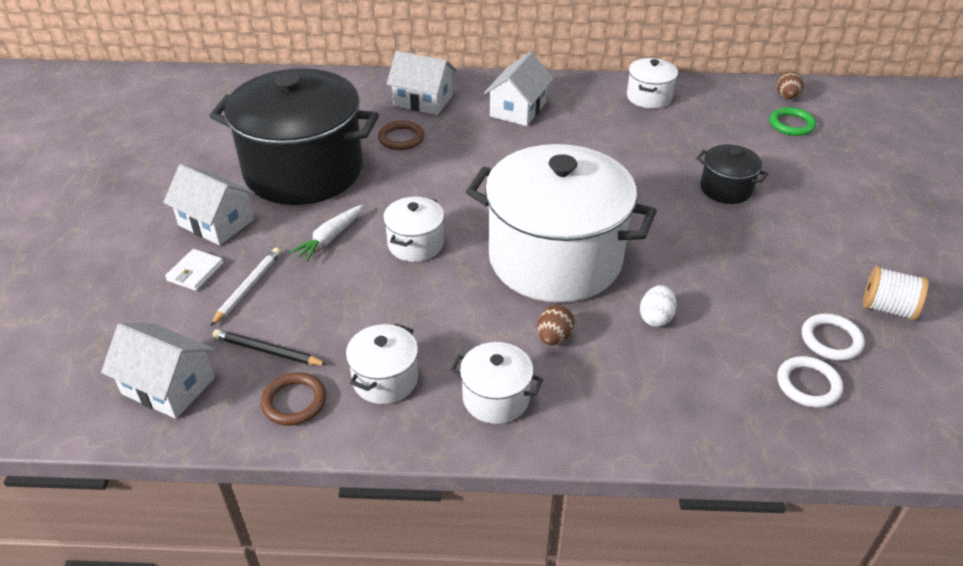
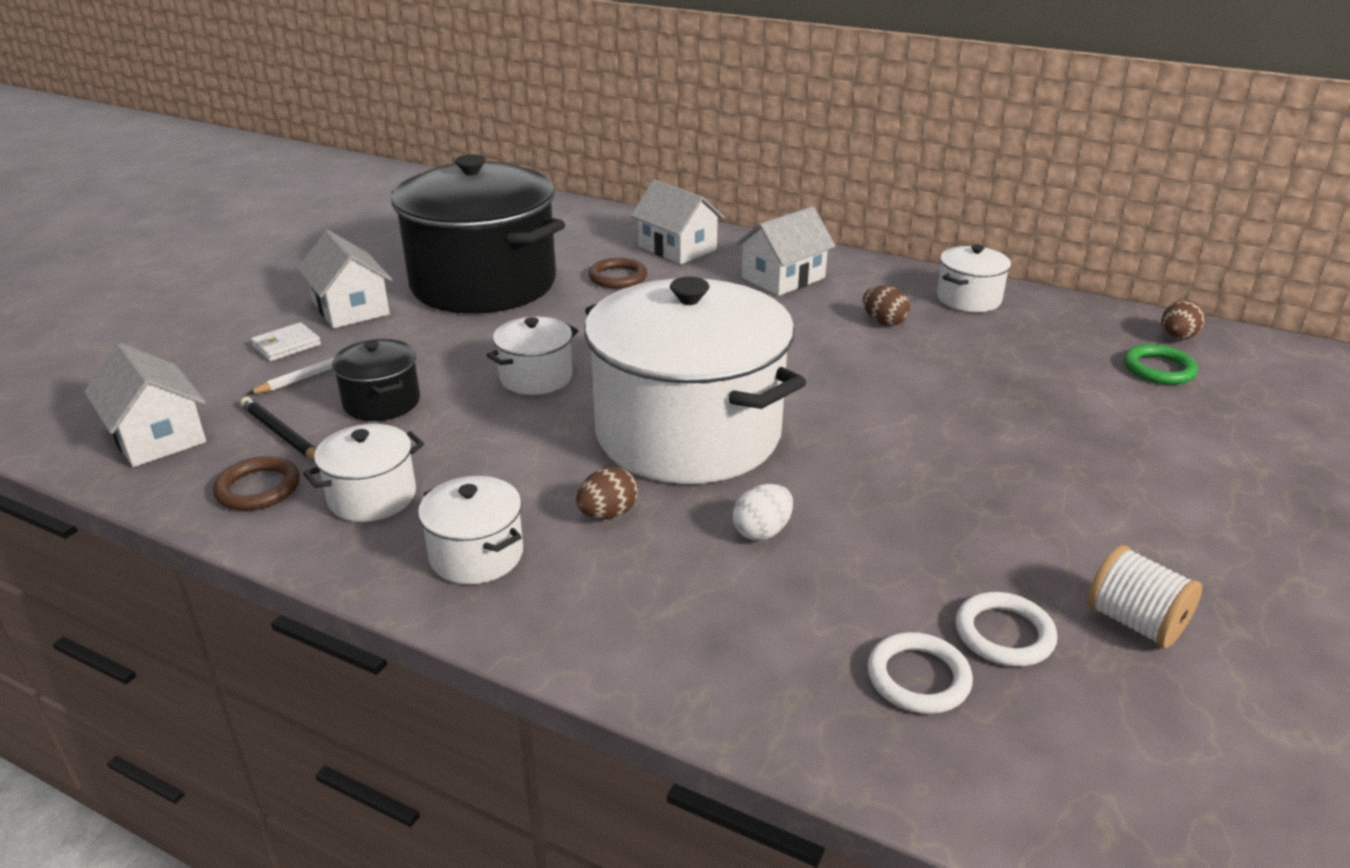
camera: 25 degrees right, 10 degrees down
white carrot [289,204,364,262] -> none
black pot [696,145,768,204] -> black pot moved to [332,339,420,421]
none -> brown egg [863,286,910,326]

